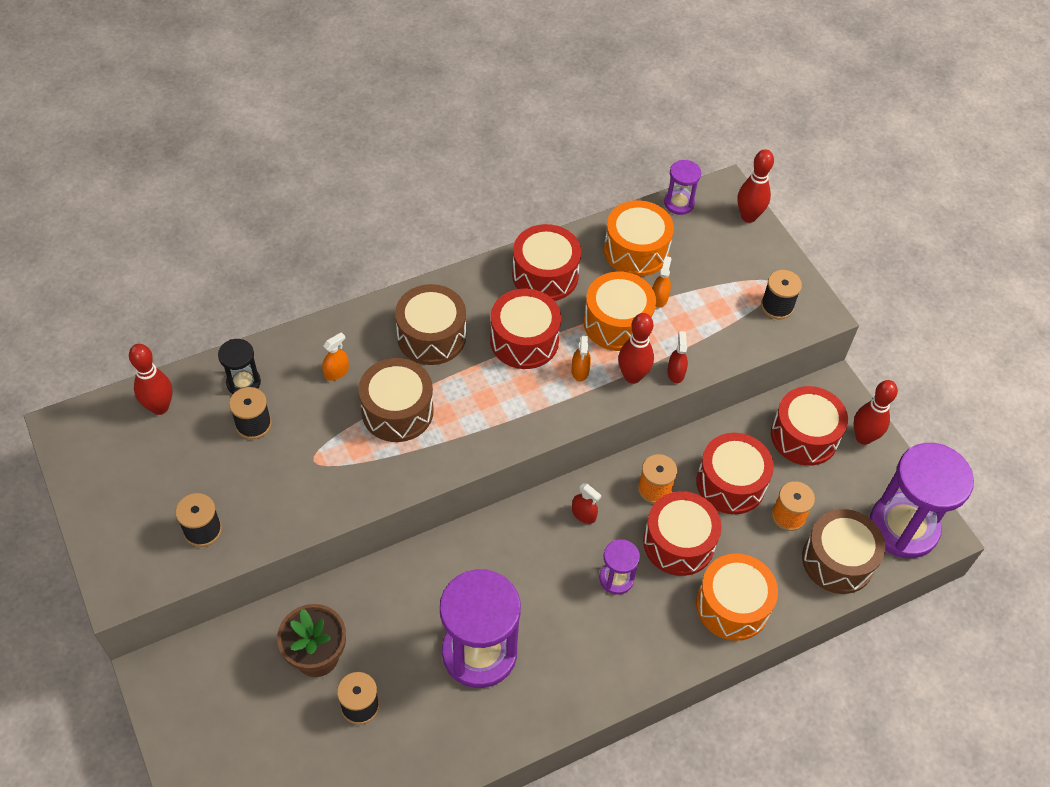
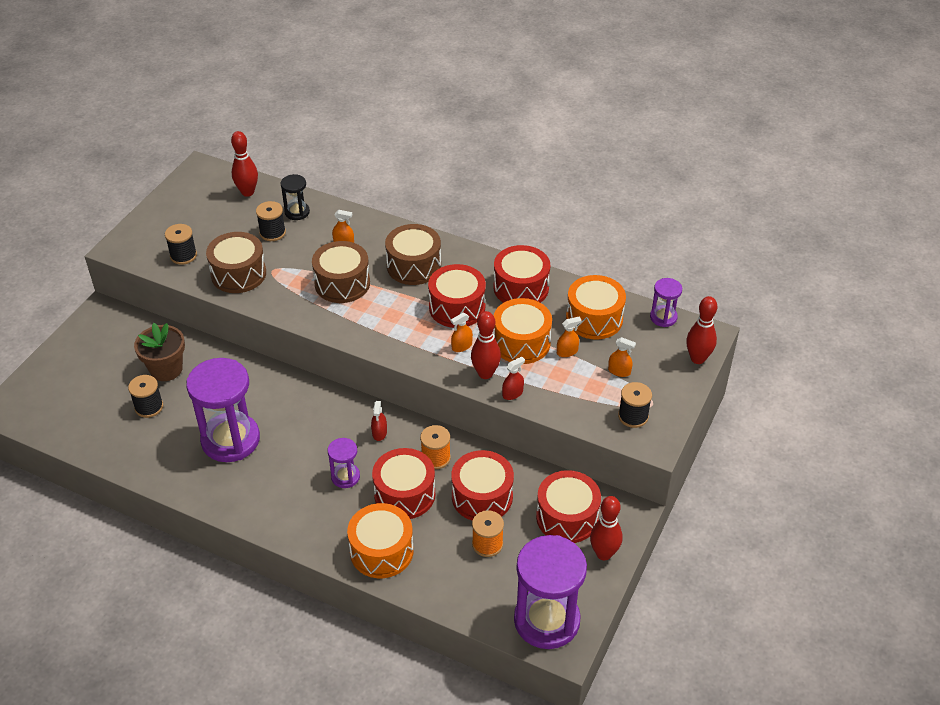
camera: 55 degrees right, 10 degrees down
brown drum [802,509,885,594] -> brown drum moved to [206,232,266,293]
none -> orange spray bottle [608,337,636,377]

